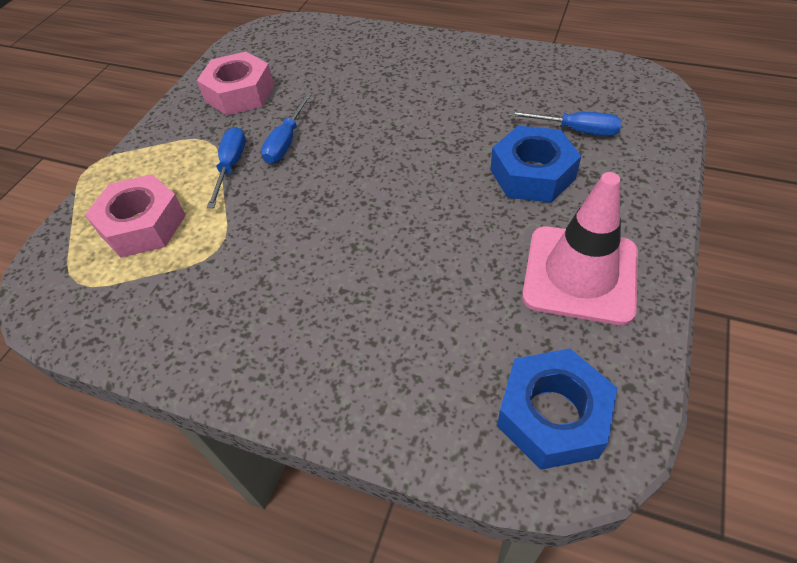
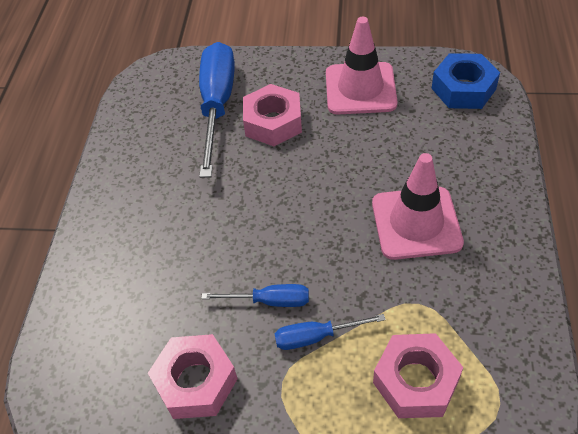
camera: 105 degrees left, 0 degrees up
blue nut [490,126,581,203] -> pink nut [243,84,302,146]
blue screwdriver [509,111,622,136] -> blue screwdriver [199,42,235,178], size x2.02
none -> pink traffic cone [372,153,464,260]

